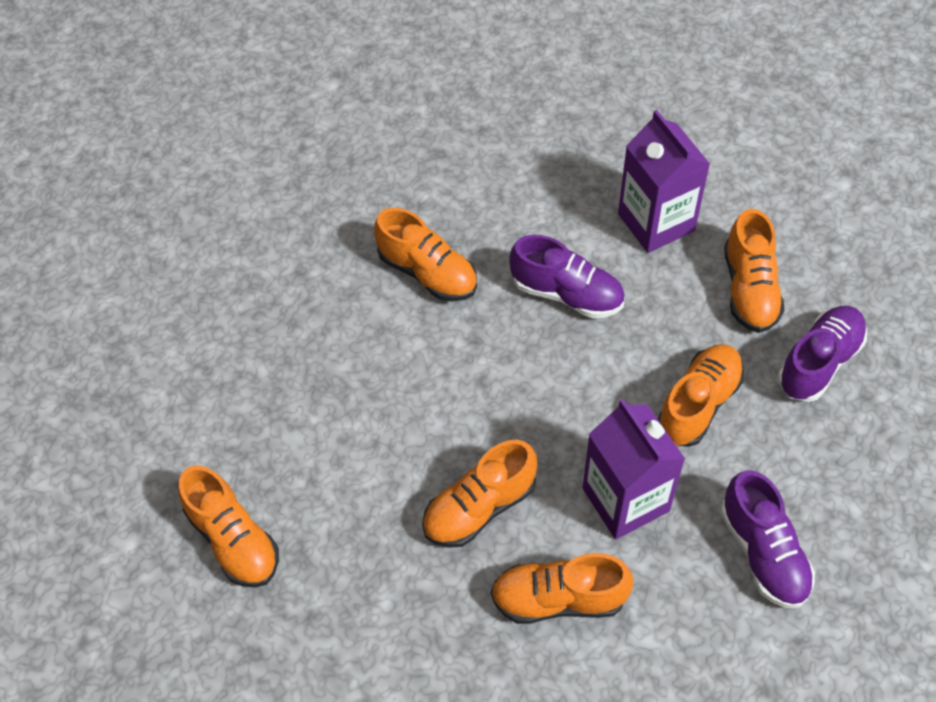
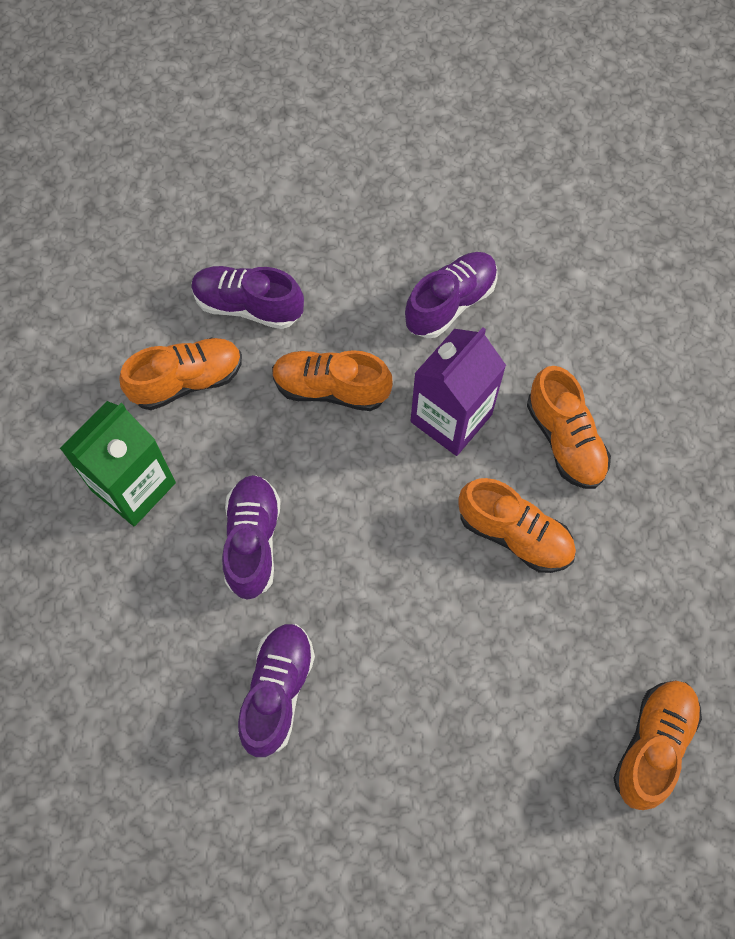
camera: 115 degrees left, 10 degrees up
orange shoe [374,208,477,301] -> purple shoe [238,624,315,757]
purple carton [618,110,710,253] -> green carton [60,401,176,526]

